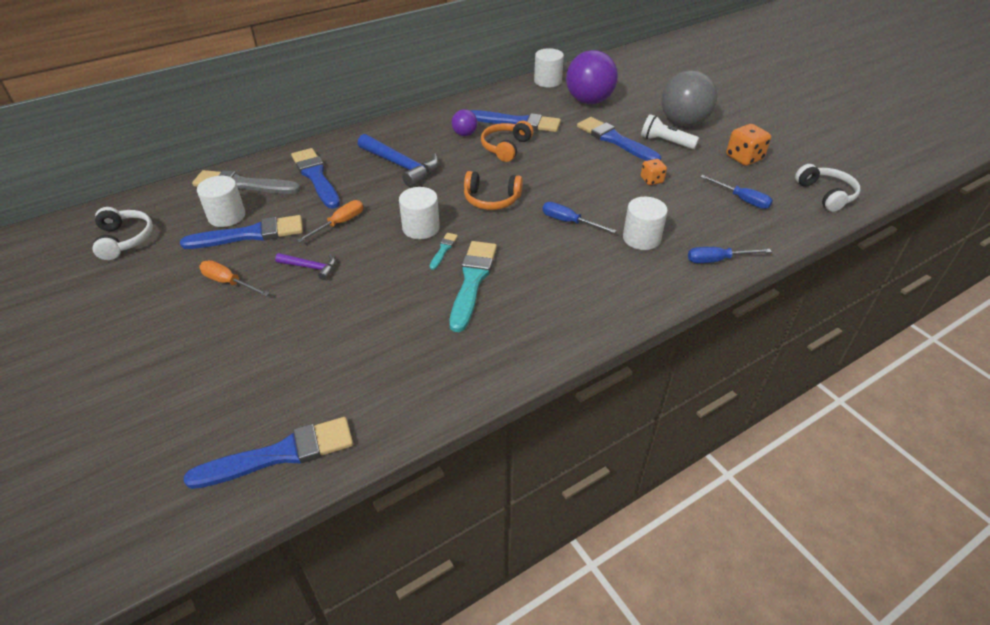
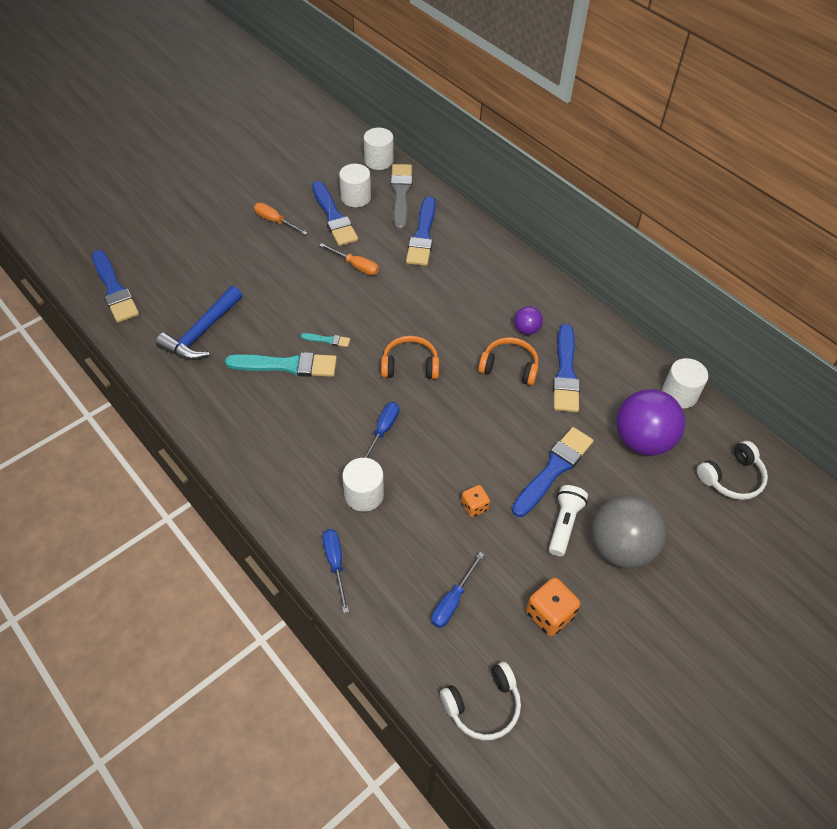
camera: 80 degrees right, 10 degrees up
white headphones [93,207,153,260] -> white headphones moved to [697,441,768,500]
orange screwdriver [199,260,270,296] -> orange screwdriver turned 75 degrees counterclockwise [254,203,308,235]
purple hammer [275,253,336,280] -> none
blue brush [291,148,340,209] -> blue brush turned 135 degrees clockwise [406,197,436,266]
blue hammer [358,134,439,187] -> blue hammer moved to [156,286,243,360]
white cylinder [399,187,440,239] -> white cylinder moved to [364,128,394,170]
orange headphones [464,171,523,210] -> orange headphones turned 90 degrees clockwise [381,336,439,379]

